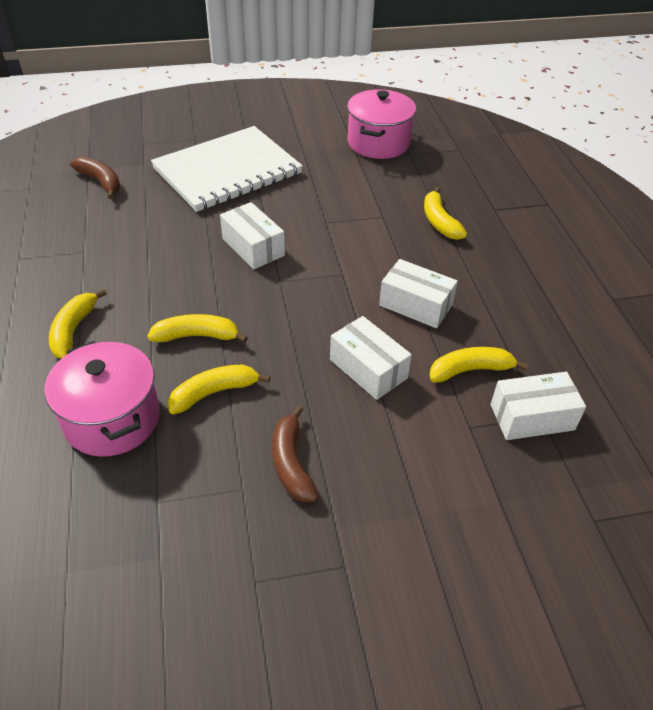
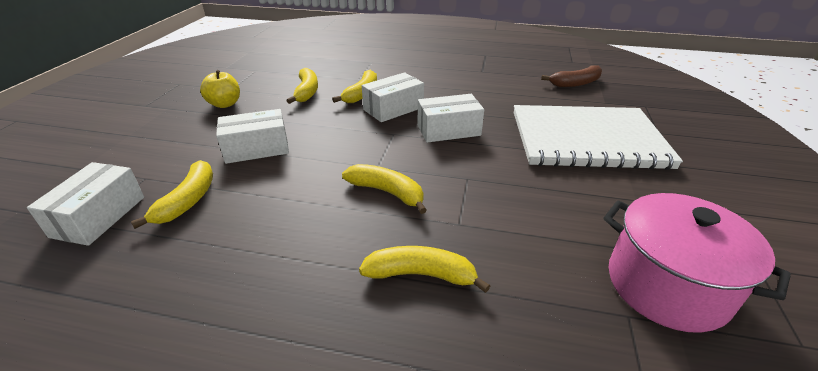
camera: 115 degrees right, 10 degrees down
pink pot [45,341,160,457] -> none
yellow banana [49,289,107,359] -> yellow banana moved to [342,164,427,214]
white notebook [151,126,303,212] -> white notebook turned 75 degrees counterclockwise [514,105,683,170]
brown banana [272,406,319,502] -> yellow apple [200,70,240,108]
white box [379,259,458,328] -> white box moved to [362,72,424,122]

